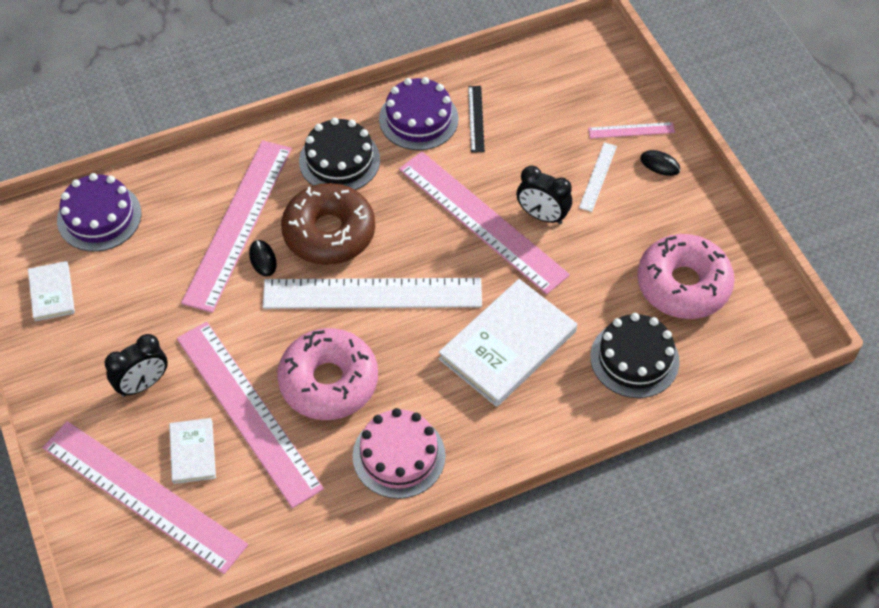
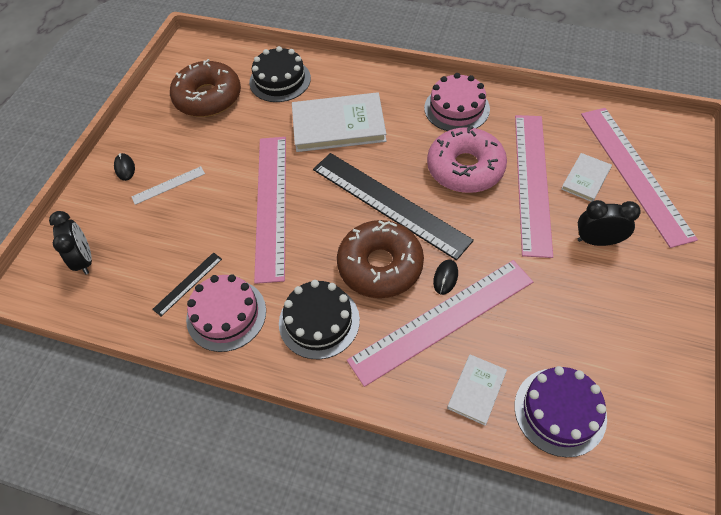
camera: 135 degrees left, 0 degrees up
white book [28,261,75,321] -> white book moved to [447,354,507,426]
white ruler [263,278,482,309] -> black ruler [313,153,474,260]
purple cake [379,77,459,150] -> pink cake [186,274,266,352]
black clock [517,165,572,224] -> black clock moved to [49,211,92,275]
pink ruler [588,122,675,139] -> none
pink donut [637,234,734,319] -> brown donut [170,59,241,117]

